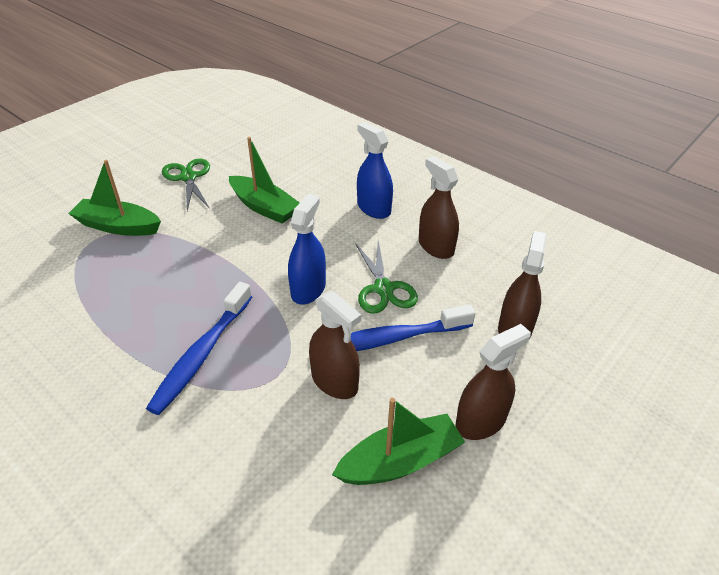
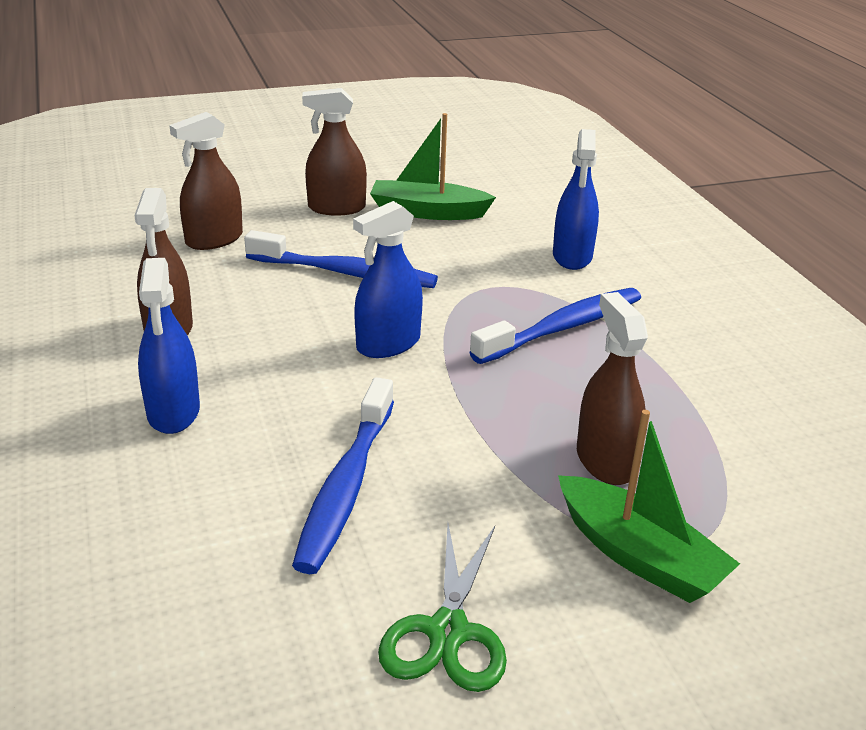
camera: 150 degrees left, 10 degrees down
green boat [229,137,300,223] -> blue toothbrush [292,377,394,574]
brown spray bottle [309,291,361,399] -> brown spray bottle moved to [577,292,648,485]
green scissors [355,241,418,314] -> none
none -> blue spray bottle [553,129,599,270]

